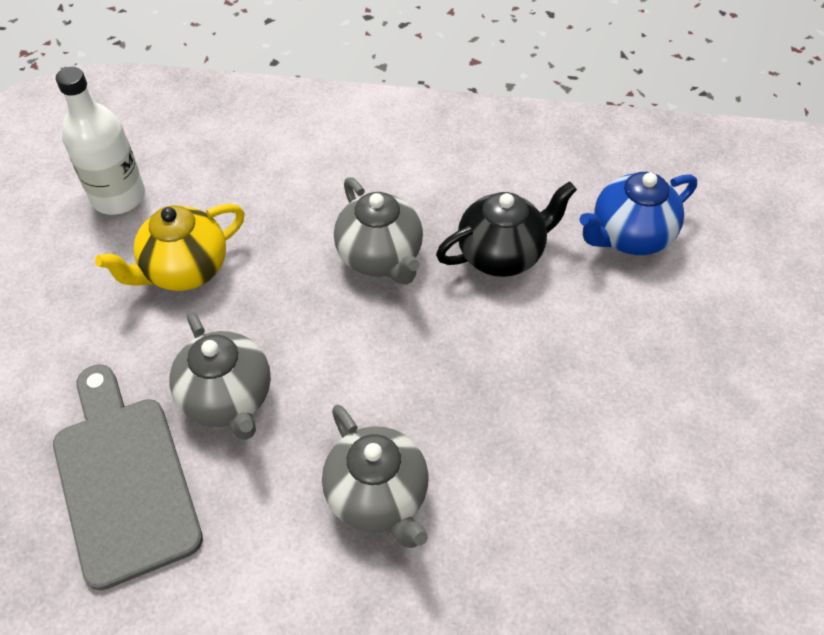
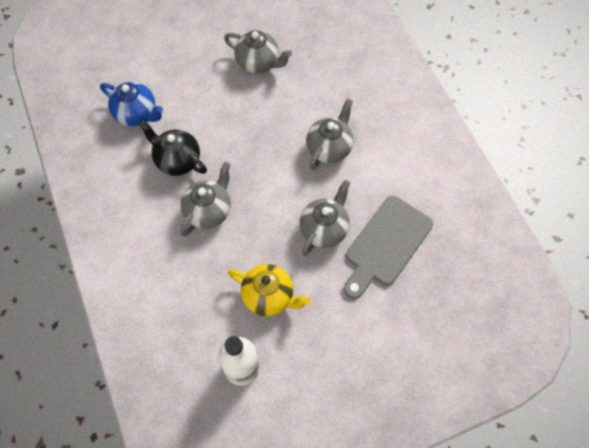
camera: 120 degrees left, 10 degrees up
none -> grey teapot [224,30,292,73]

